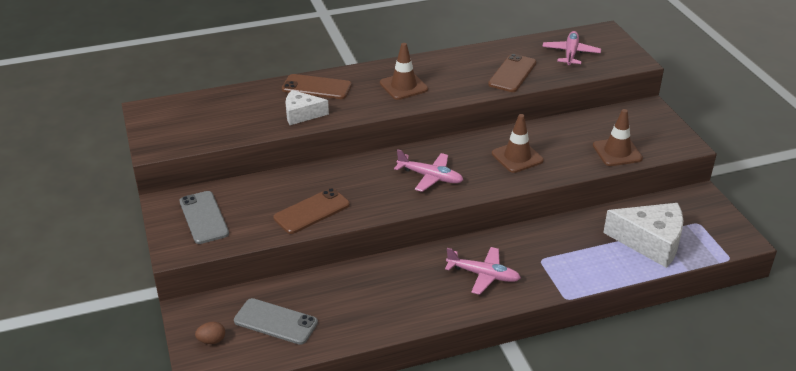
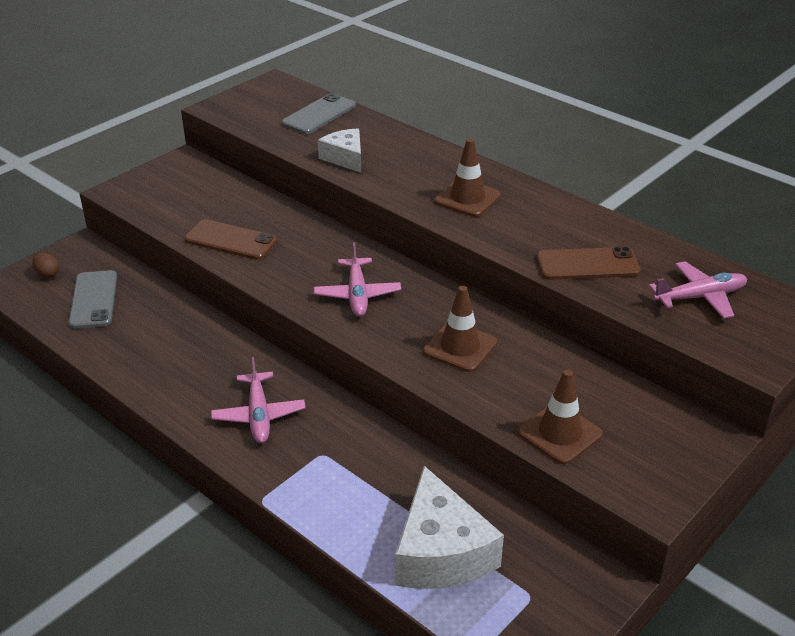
camera: 60 degrees right, 0 degrees up
grey phone [180,191,229,244] -> grey phone moved to [281,93,356,134]
brown phone [282,74,352,99] -> none

